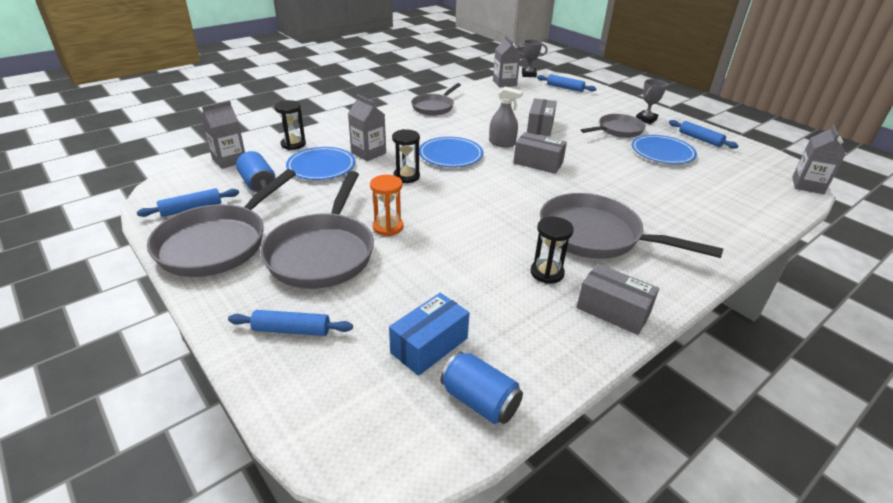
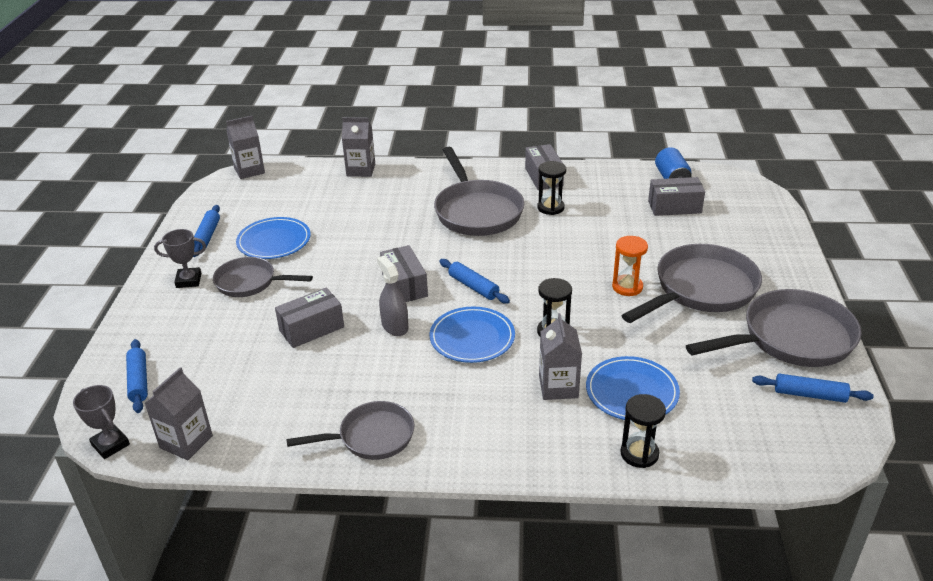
camera: 135 degrees left, 0 degrees up
grey carton [202,100,245,169] -> grey carton moved to [342,117,375,177]
blue rolling pin [228,310,353,336] -> blue rolling pin moved to [439,259,510,304]
blue can [236,151,276,192] -> none
blue box [389,293,470,376] -> grey box [648,177,705,216]

